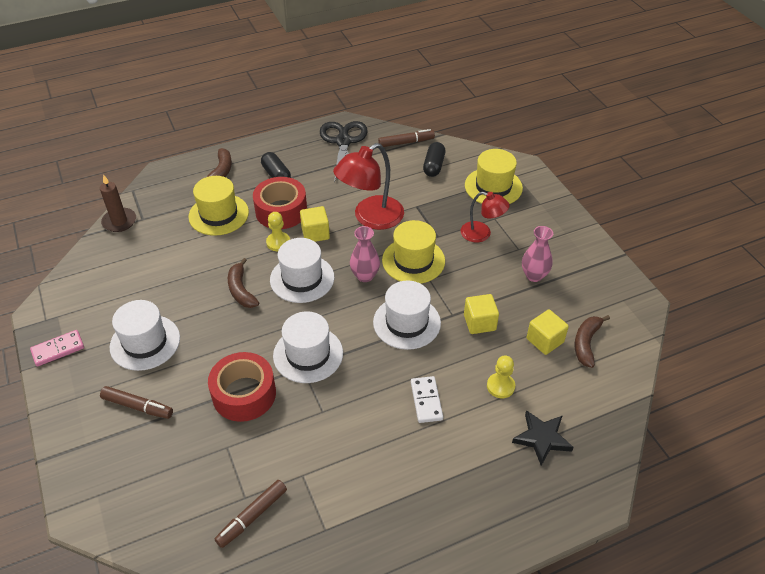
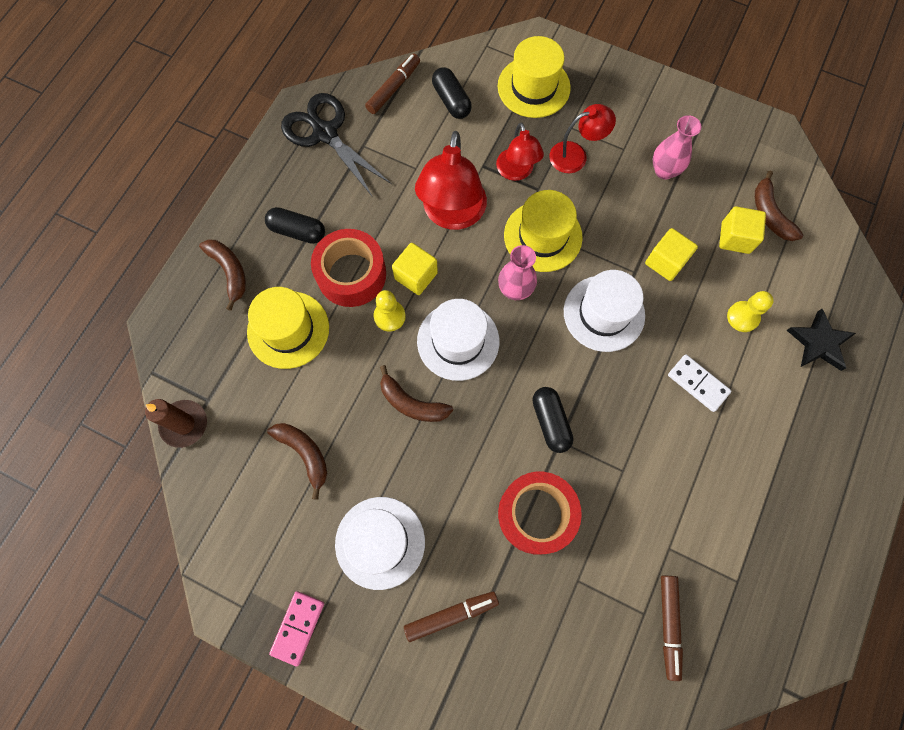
camera: 40 degrees left, 25 degrees up
white hat [273,311,343,383] -> black capsule [532,387,574,453]
none -> brown banana [267,423,327,500]
none -> red lamp [496,122,544,181]

